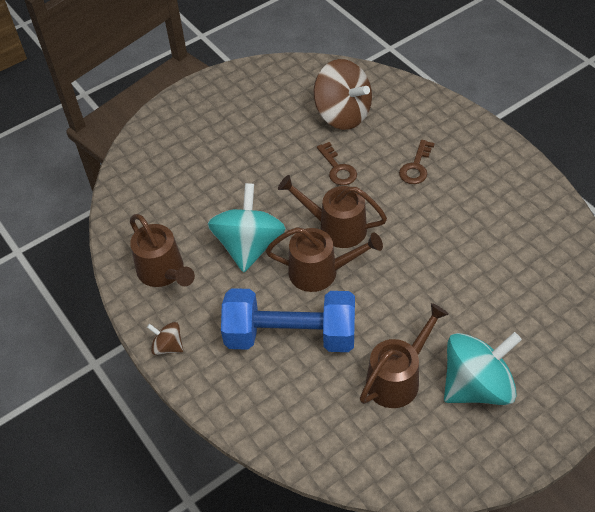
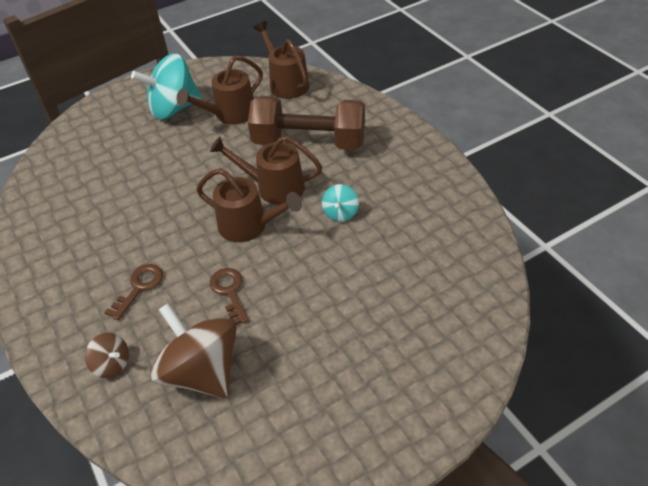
camera: 175 degrees left, 5 degrees down
brown watering can [130,214,195,287] -> brown watering can moved to [254,21,309,99]
brown spinning top [147,322,183,355] -> brown spinning top moved to [85,333,129,378]
turquoise spinning top [207,183,286,273] -> turquoise spinning top [322,184,359,222], size x0.47
blue dumbbell [221,288,355,352] -> brown dumbbell [248,96,365,150]

